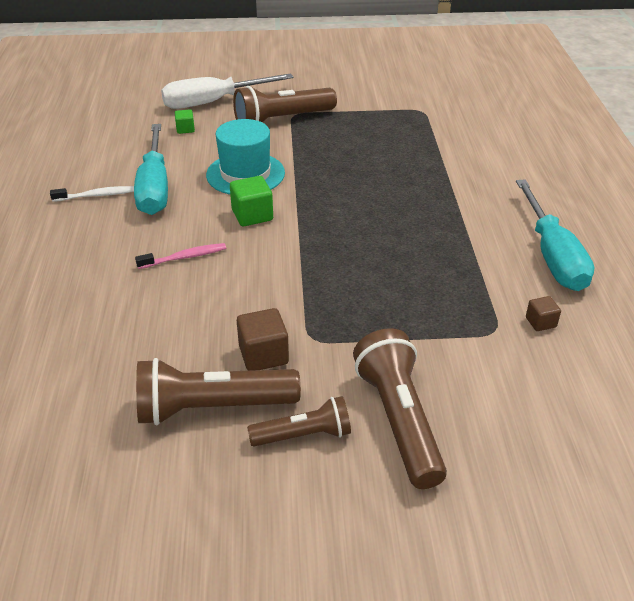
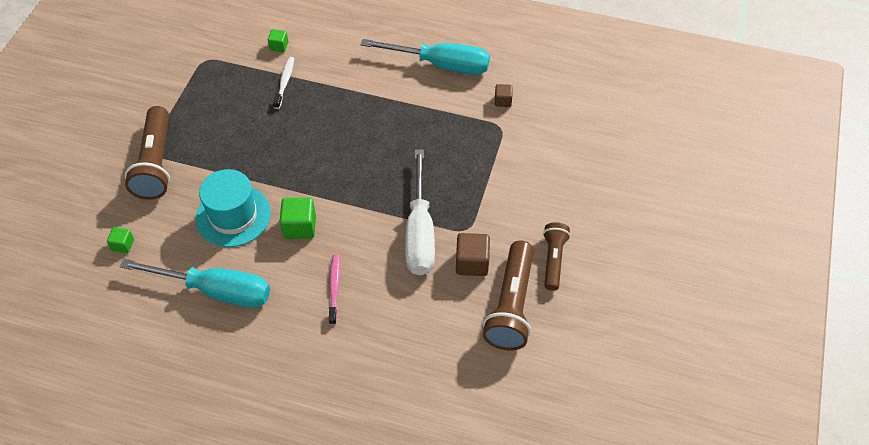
camera: 70 degrees left, 15 degrees up
white toothbrush [50,186,134,202] -> white toothbrush moved to [273,57,294,109]
white screwdriver [161,73,293,109] -> white screwdriver moved to [405,149,435,276]
brown flashlight [353,328,447,489] -> none
none -> green cube [268,29,288,52]

